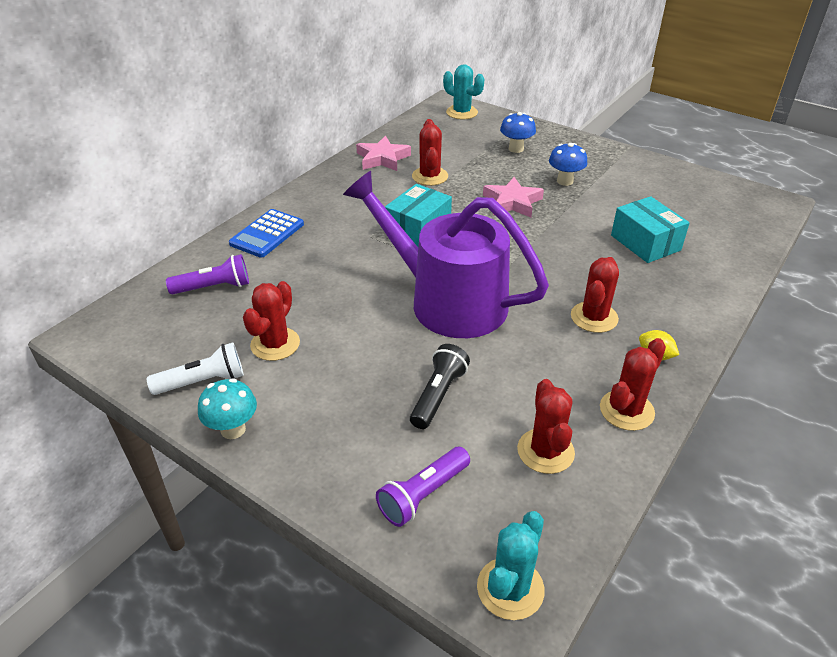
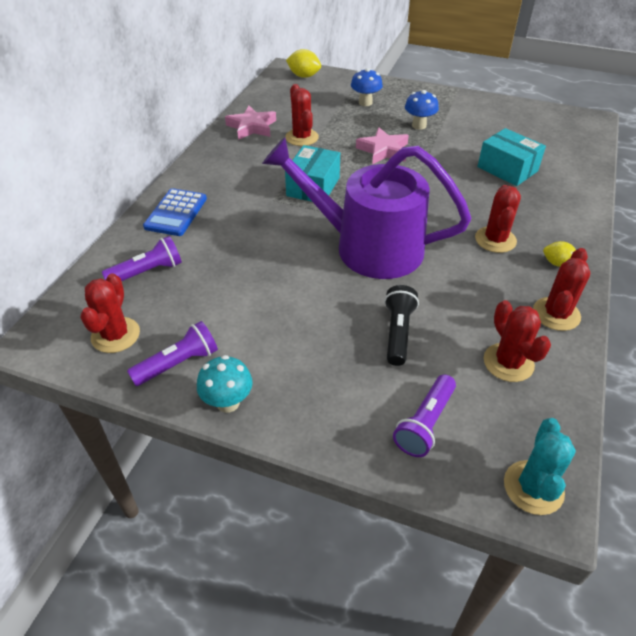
camera: 15 degrees left, 5 degrees up
white flashlight [147,343,244,395] -> purple flashlight [127,321,218,386]
red cactus [243,281,300,361] -> red cactus moved to [81,273,140,353]
turquoise cactus [443,64,484,119] -> yellow lemon [286,49,321,78]

